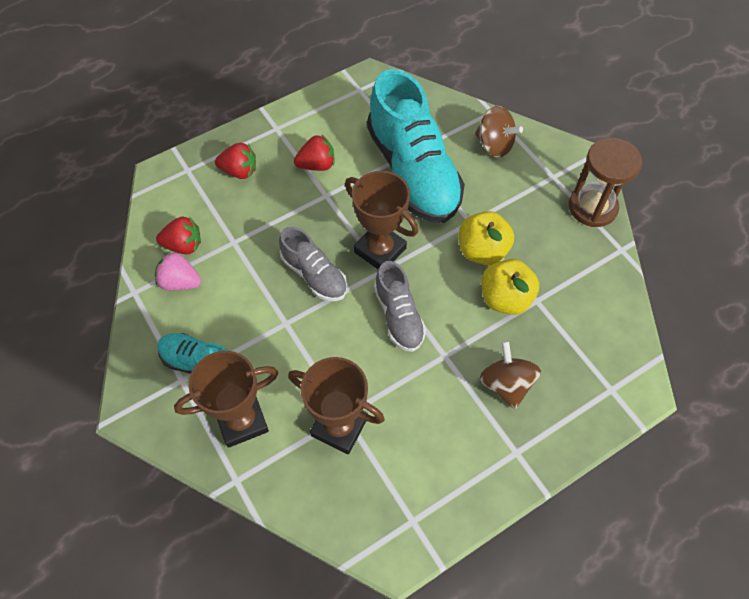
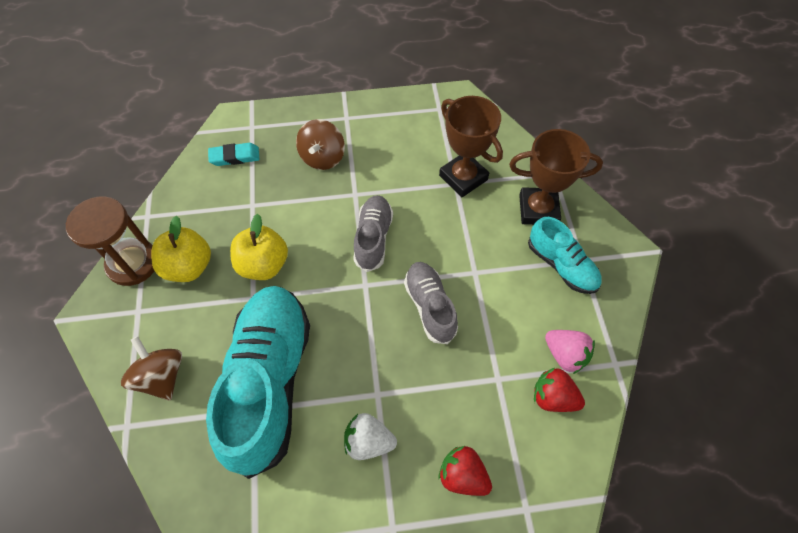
camera: 155 degrees left, 0 degrees up
red strawberry [294,134,334,171] -> white strawberry [344,413,397,460]
brown trophy [345,171,418,269] -> none
yellow apple [481,259,539,315] -> yellow apple moved to [152,216,211,282]
none -> turquoise eraser [208,143,259,166]

